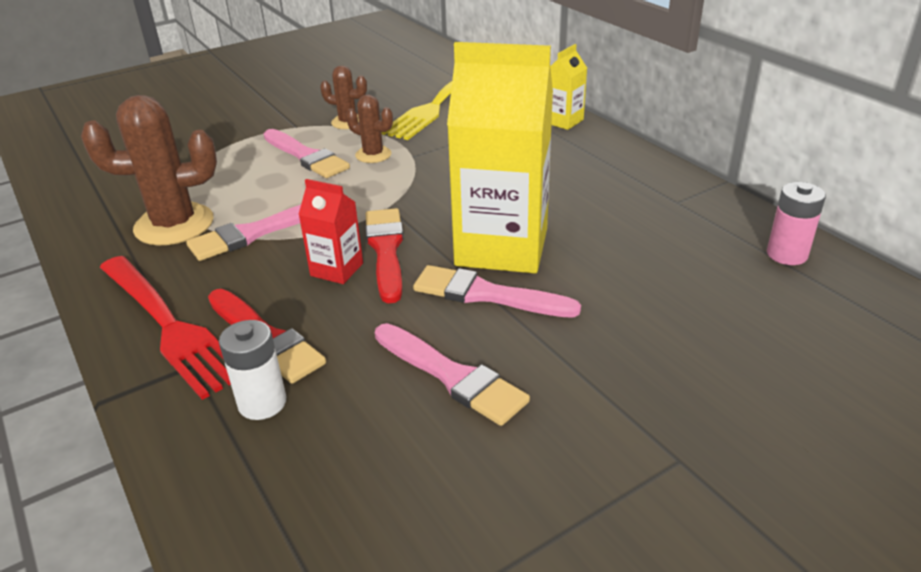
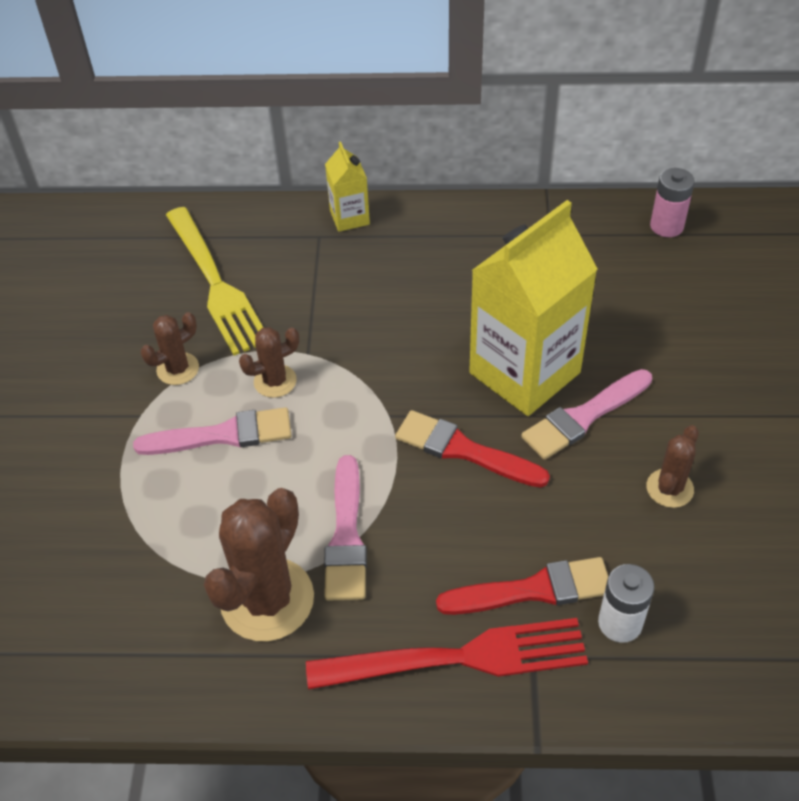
camera: 55 degrees left, 15 degrees up
red carton [298,179,363,284] -> none
pink brush [375,323,530,426] -> brown cactus [647,425,699,508]

